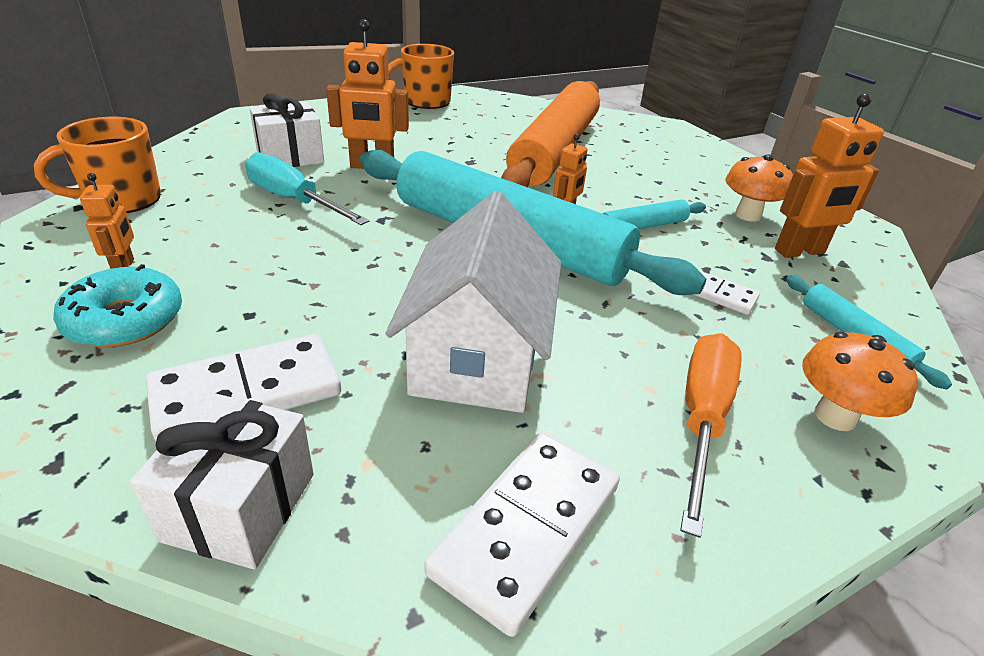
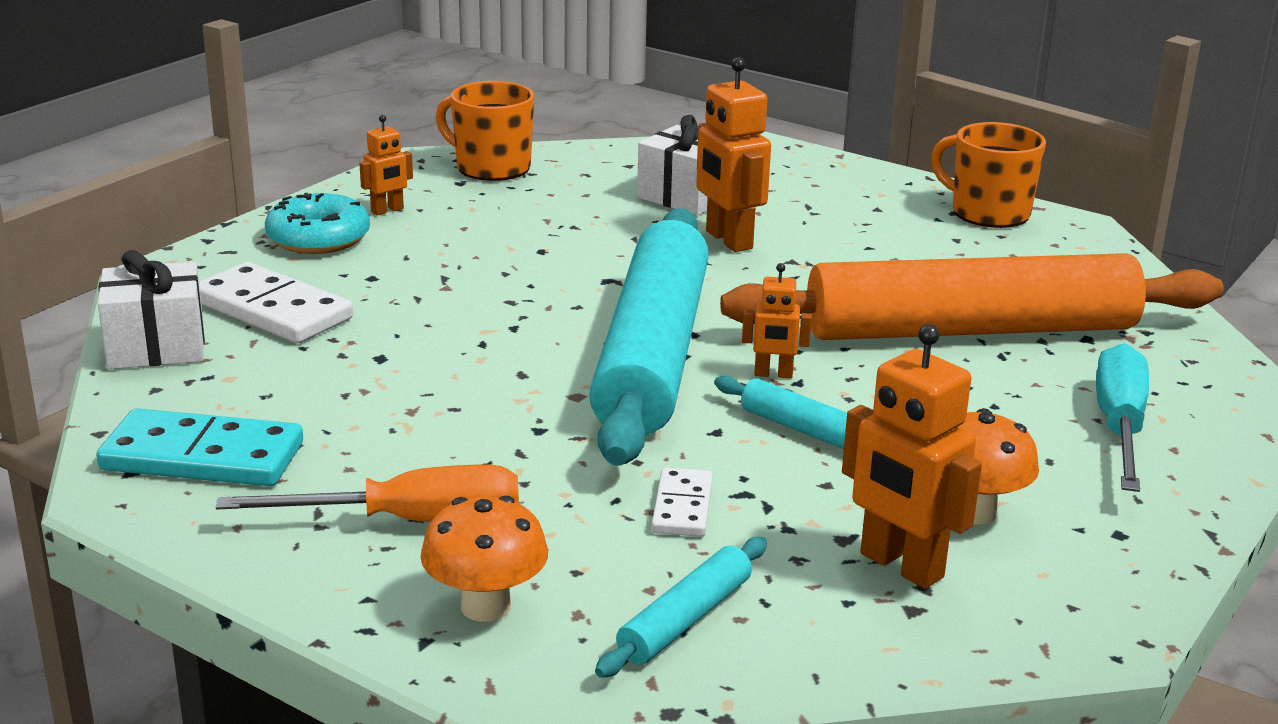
camera: 65 degrees right, 10 degrees down
turquoise screwdriver [245,152,369,225] -> turquoise screwdriver moved to [1096,343,1149,492]
white house [385,191,561,413] -> none
white domino [425,432,620,637] -> turquoise domino [96,408,303,486]

